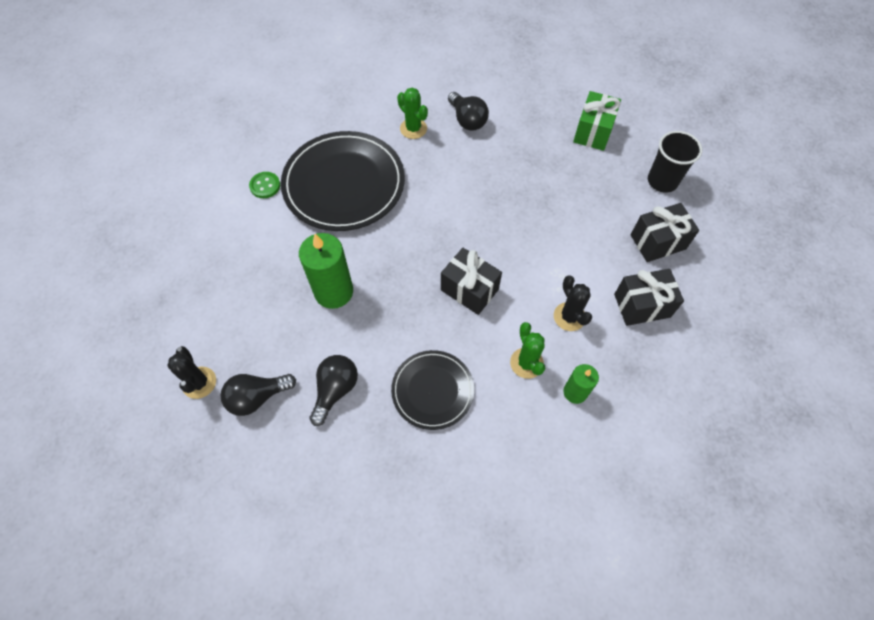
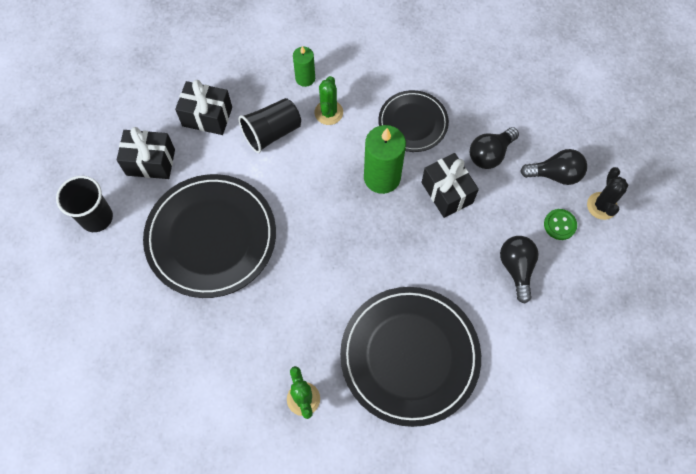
camera: 155 degrees left, 5 degrees up
green button [249,172,280,198] -> green button moved to [544,209,577,240]
green candle [299,233,353,309] -> green candle moved to [364,125,406,194]
black gift [441,248,502,315] -> black gift moved to [422,153,479,218]
black light bulb [448,92,489,131] -> black light bulb moved to [500,236,539,304]
black cactus [554,275,592,331] -> black cup [239,98,301,153]
green gift [573,91,621,151] -> none
none -> black plate [143,174,276,298]

